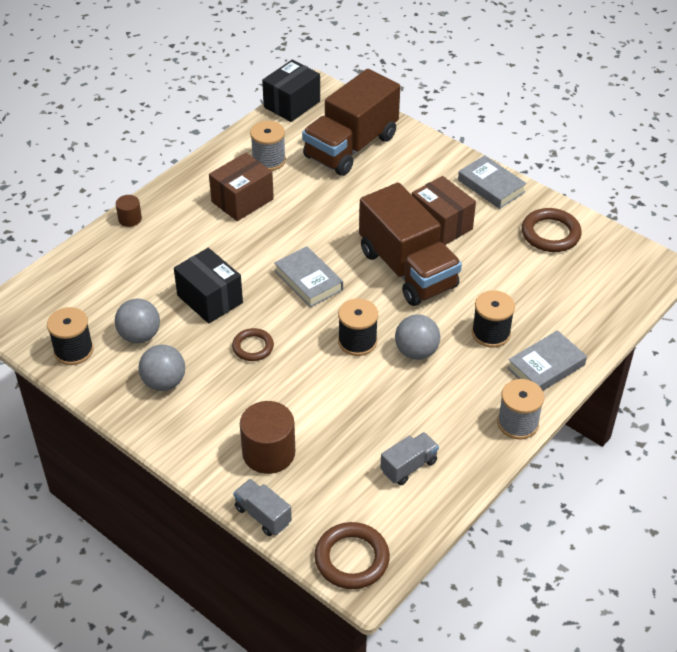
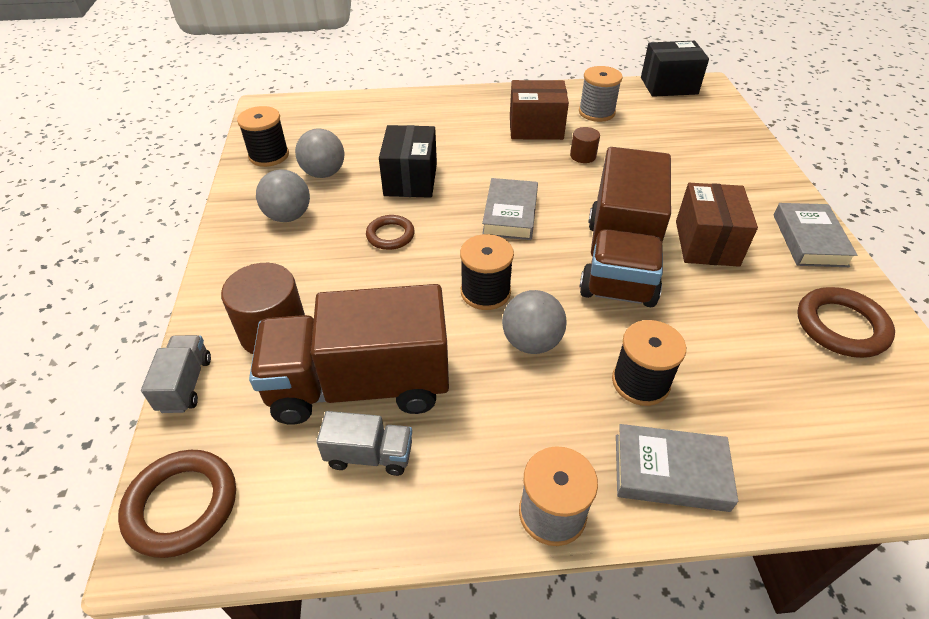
camera: 45 degrees right, 0 degrees up
brown cylinder [116,195,142,227] -> brown cylinder moved to [570,127,600,163]
brown truck [302,69,400,176] -> brown truck moved to [249,284,449,425]

